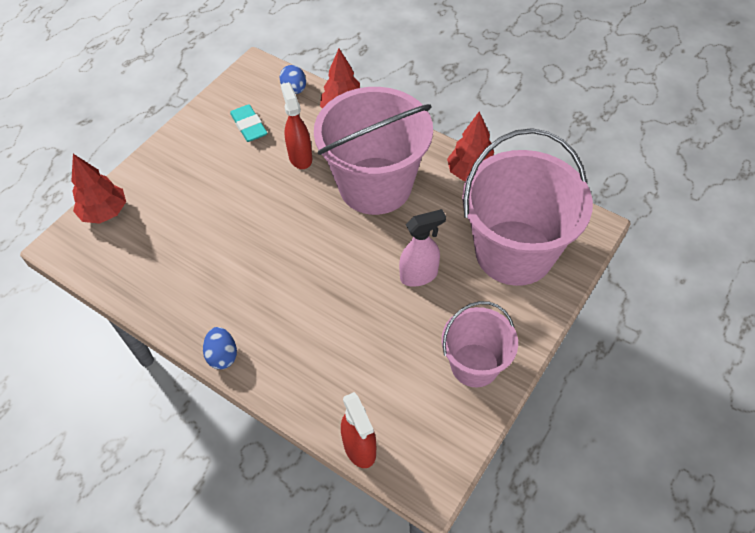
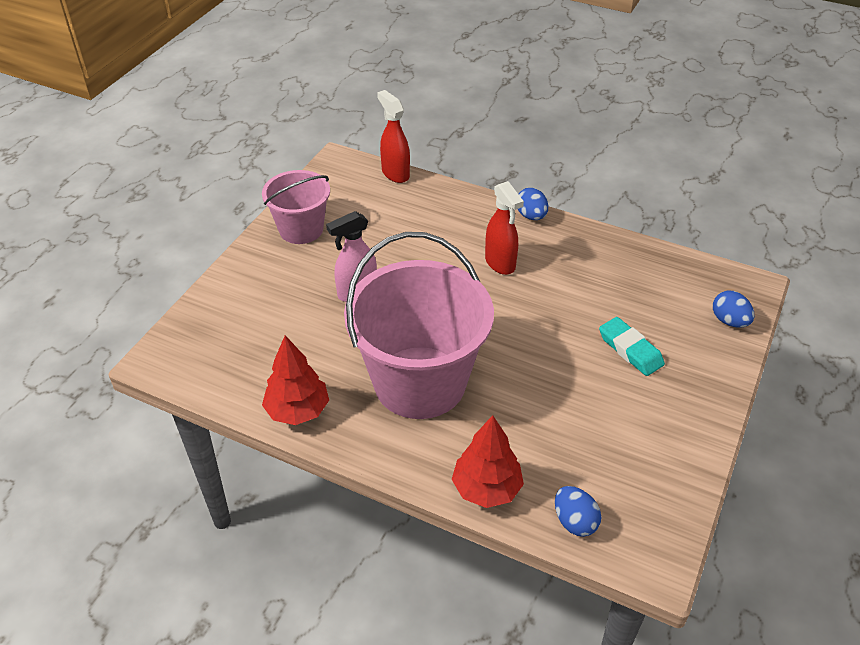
camera: 170 degrees right, 10 degrees down
red tree [71,154,126,224] -> blue egg [713,291,754,328]
turquoise eraser [230,104,267,142] -> turquoise eraser moved to [599,317,665,376]
red spray bottle [280,82,312,169] -> red spray bottle moved to [485,181,524,275]
pink bucket [462,128,593,286] -> none

